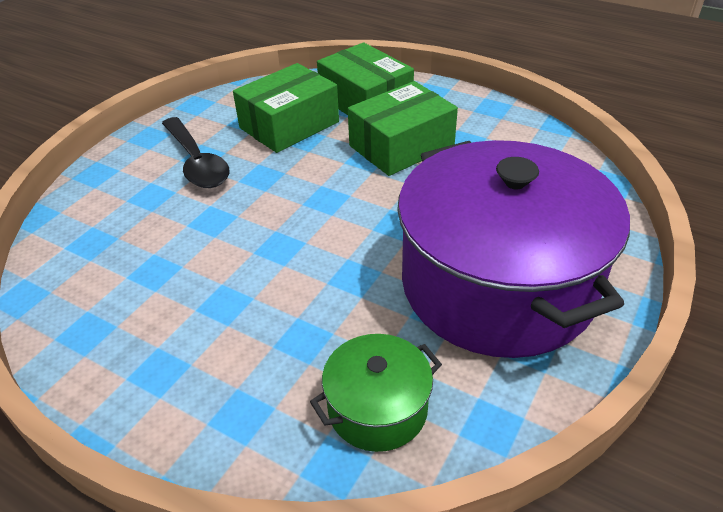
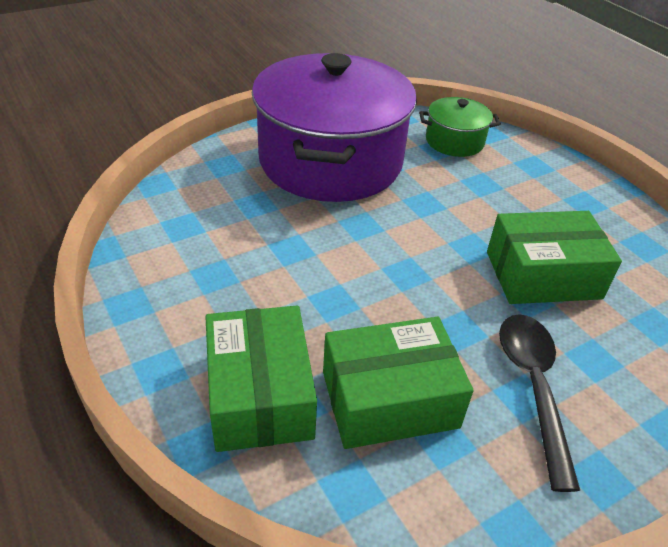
camera: 155 degrees left, 0 degrees up
green box [348,81,458,176] -> green box moved to [487,211,622,304]

